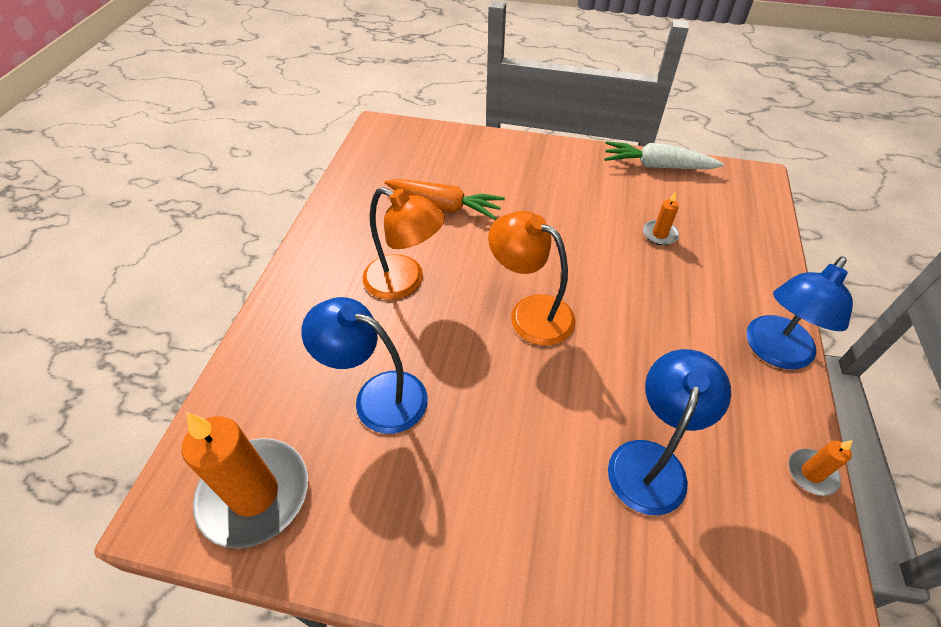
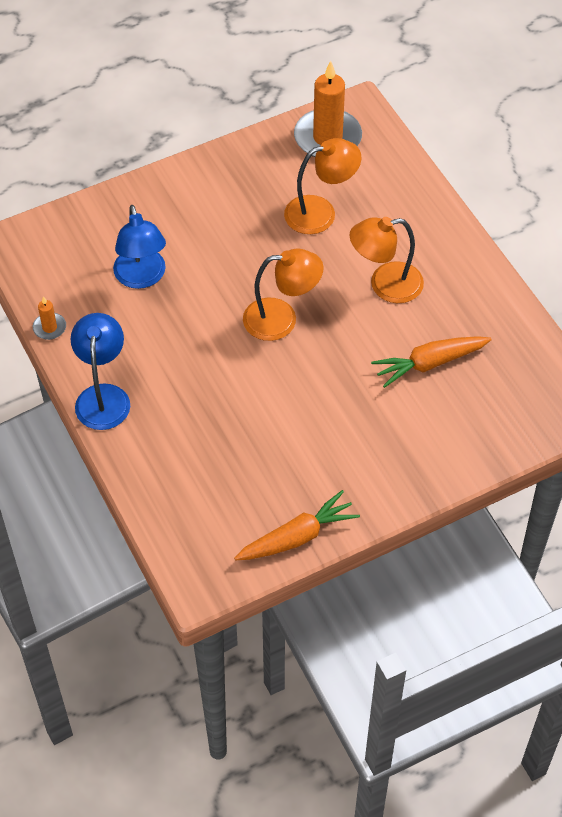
camera: 140 degrees right, 5 degrees up
blue lamp [301,297,428,434] -> orange lamp [284,138,361,234]
white carrot [605,141,724,169] -> orange carrot [234,490,360,560]
orange candle [643,191,679,245] -> none

